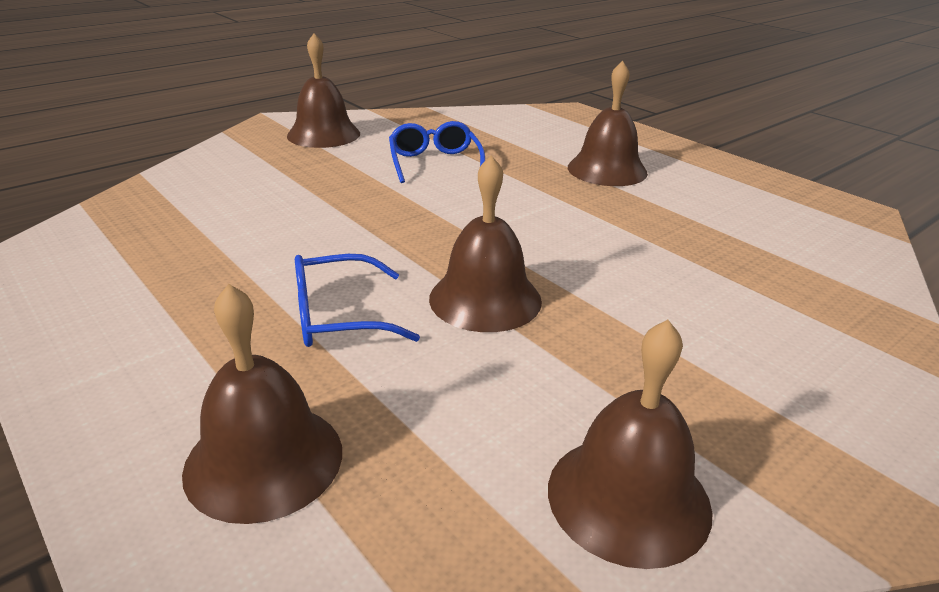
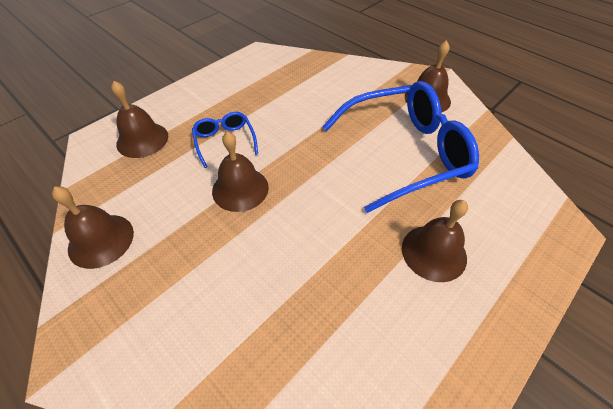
camera: 85 degrees right, 20 degrees up
blue glasses [389,121,485,183] -> blue glasses [323,81,479,213], size x2.17

